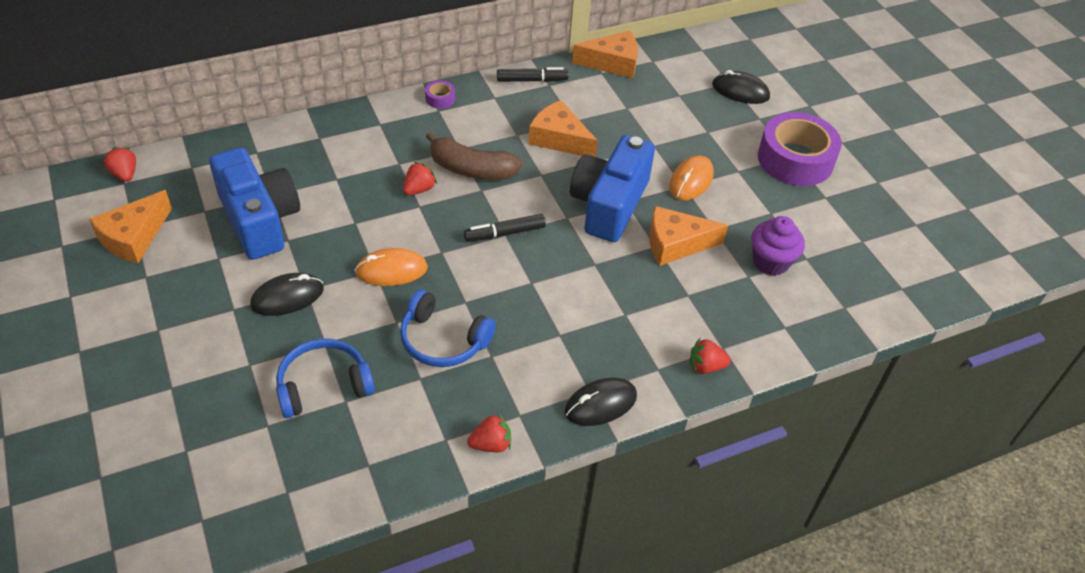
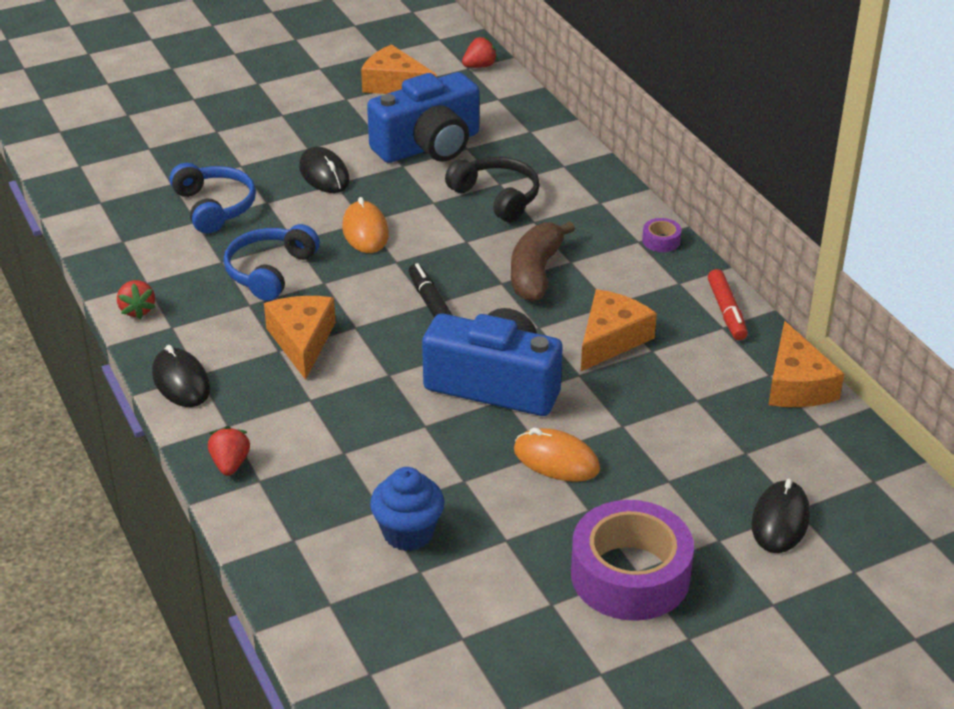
camera: 90 degrees right, 10 degrees down
red strawberry [403,162,437,196] -> none
black marker [497,67,569,82] -> red marker [708,269,748,340]
orange cheese [649,206,728,266] -> orange cheese moved to [264,296,336,380]
purple cupcake [751,216,805,276] -> blue cupcake [370,467,445,551]
none -> black headphones [445,157,540,222]

